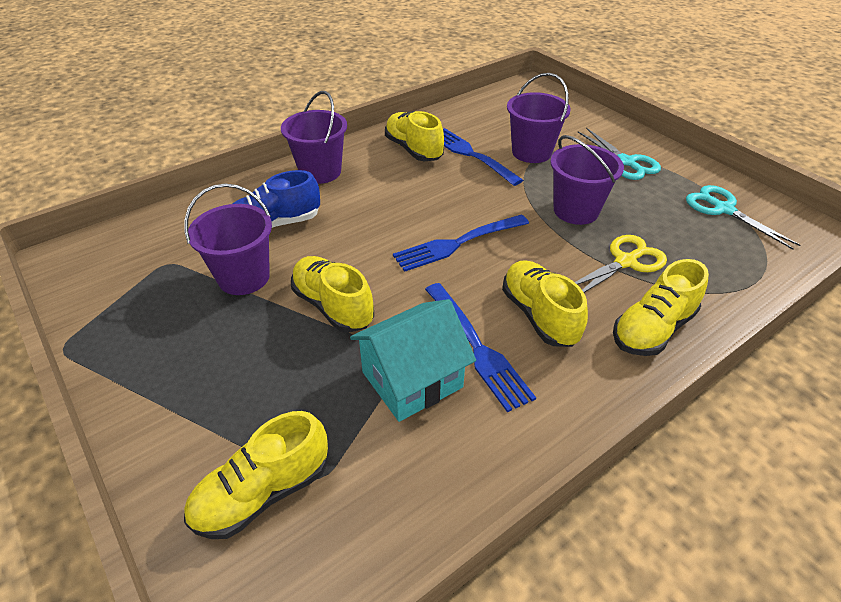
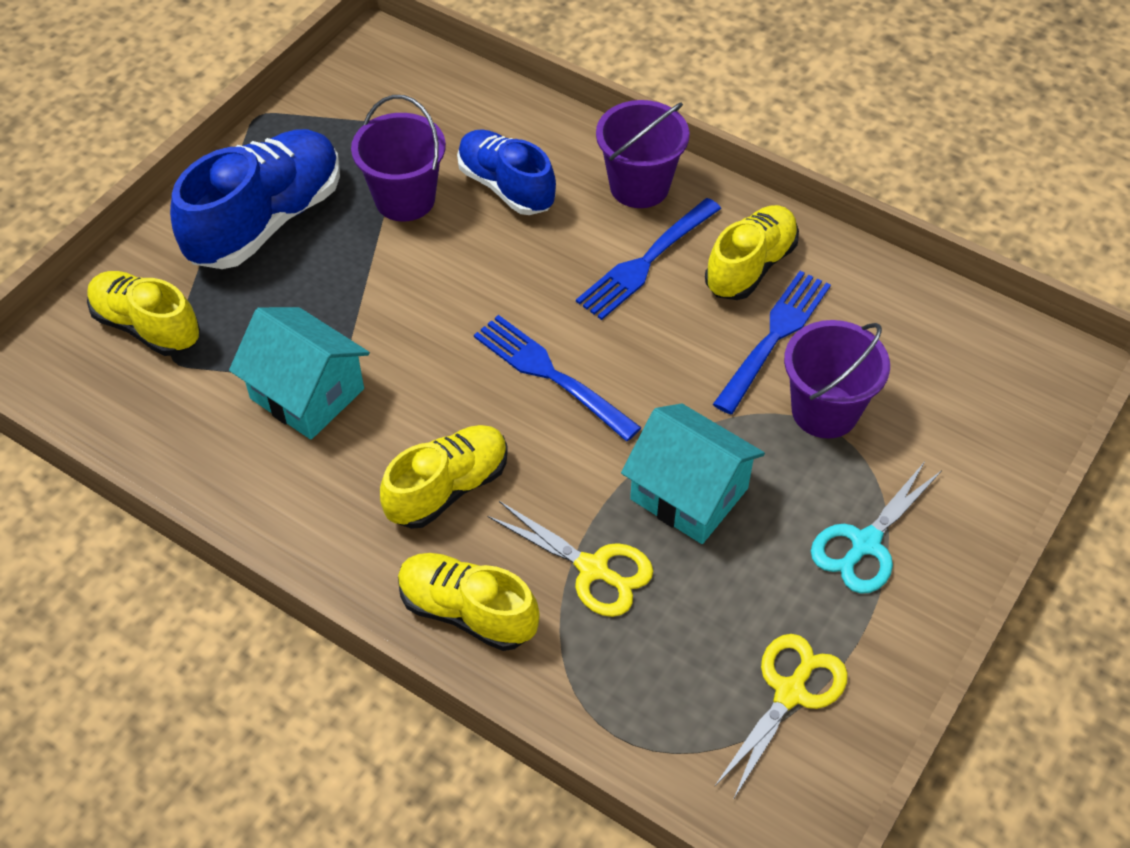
camera: 70 degrees right, 10 degrees up
yellow shoe [291,256,374,333] -> none
blue fork [425,283,536,412] -> blue fork moved to [576,198,721,320]
purple bucket [550,135,624,225] -> turquoise house [621,403,765,544]
turquoise scissors [686,185,800,250] -> yellow scissors [714,634,848,800]
none -> blue shoe [170,129,340,269]

